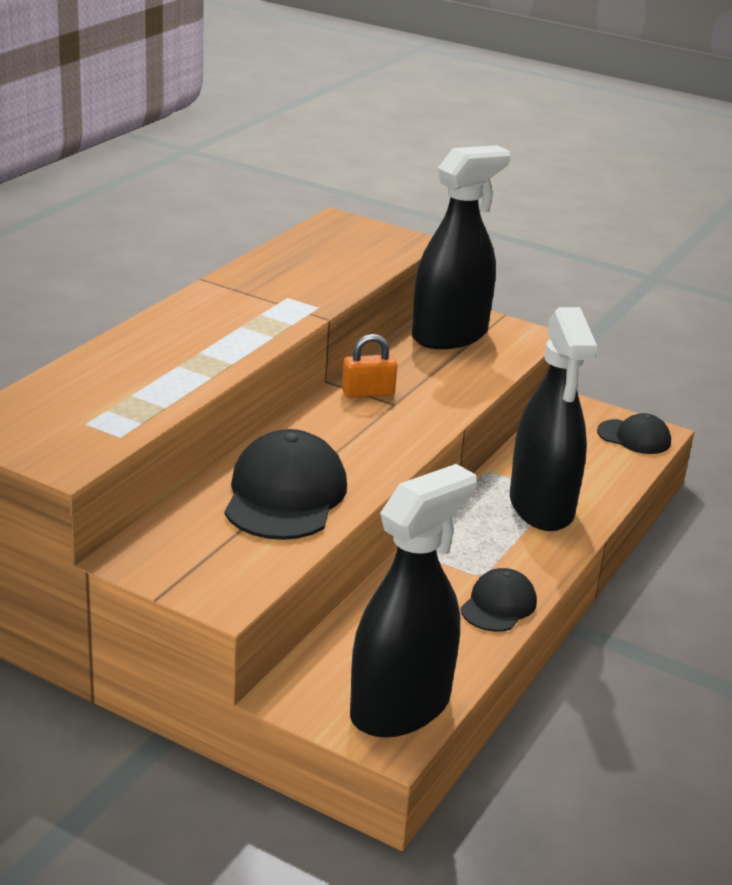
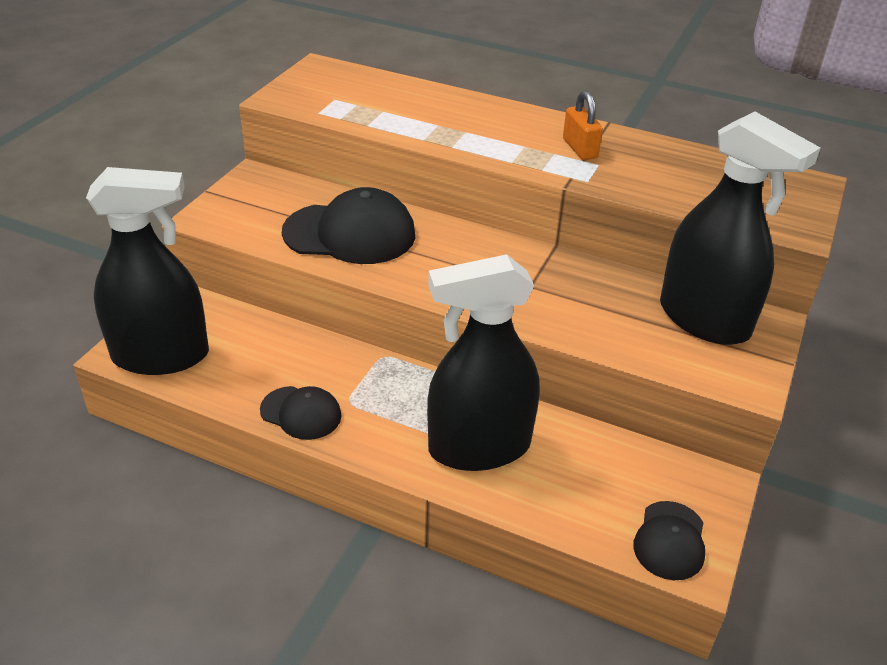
camera: 85 degrees right, 10 degrees up
orange padlock [342,334,397,398] -> orange padlock moved to [563,90,603,160]
black spray bottle [350,464,476,738] -> black spray bottle turned 45 degrees counterclockwise [86,167,209,375]

